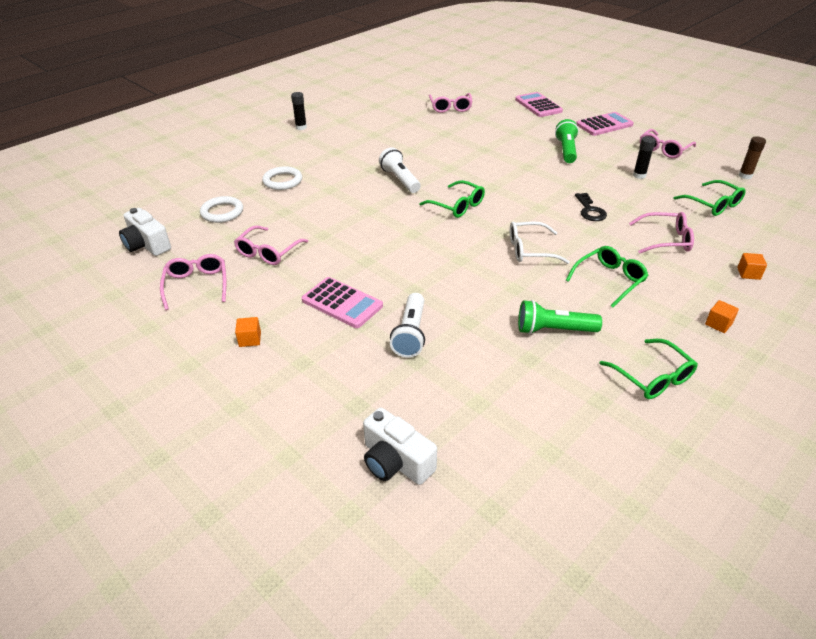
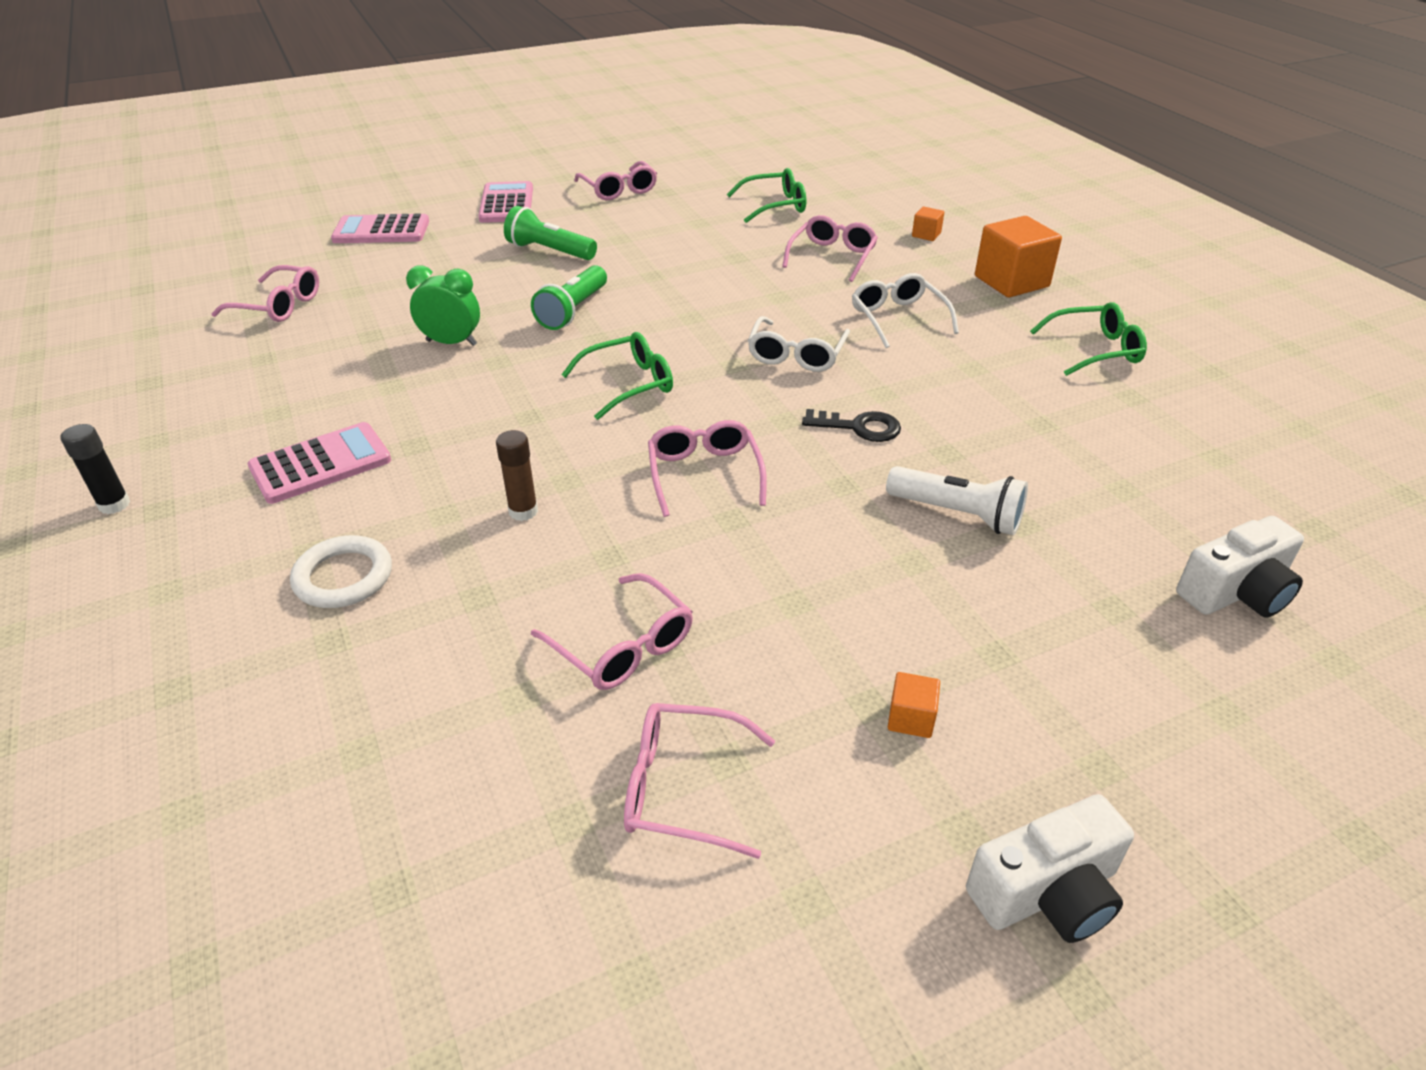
camera: 70 degrees left, 0 degrees up
white camera [119,208,171,256] -> white camera moved to [966,794,1134,943]
white ring [200,196,243,223] -> none
pink calculator [302,277,383,328] -> pink calculator moved to [248,422,391,504]
white flashlight [379,147,421,193] -> none
green flashlight [518,300,602,334] -> green flashlight moved to [531,265,607,330]
green glasses [566,246,649,308] -> white glasses [852,273,959,348]
black key [575,193,607,221] -> black key moved to [802,409,901,442]
black glue stick [633,136,656,179] -> none
orange cube [705,300,739,333] -> orange cube [975,216,1062,297], size x2.16
brown glue stick [739,136,766,179] -> brown glue stick moved to [496,430,538,521]
none -> green clock [406,265,480,346]
none -> pink glasses [648,420,767,517]

